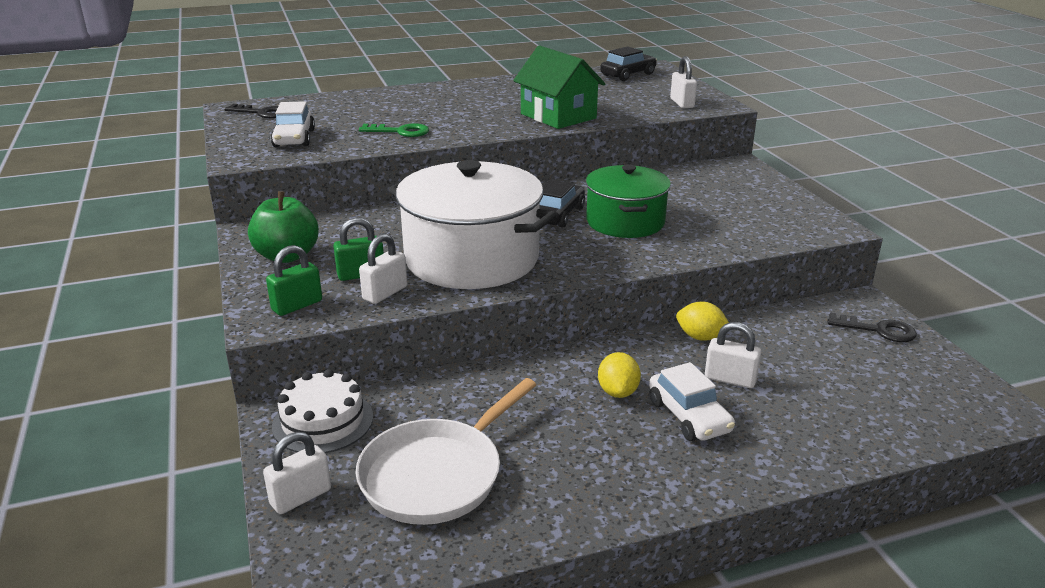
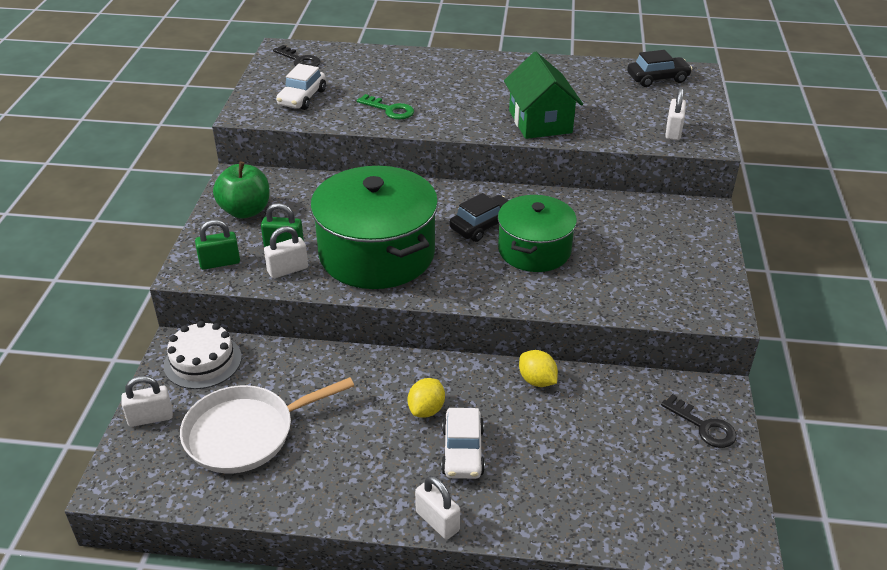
camera: 25 degrees right, 10 degrees up
white pot [389,160,556,289] -> green pot [310,166,438,289]
white padlock [705,322,761,388] -> white padlock moved to [415,476,460,539]

